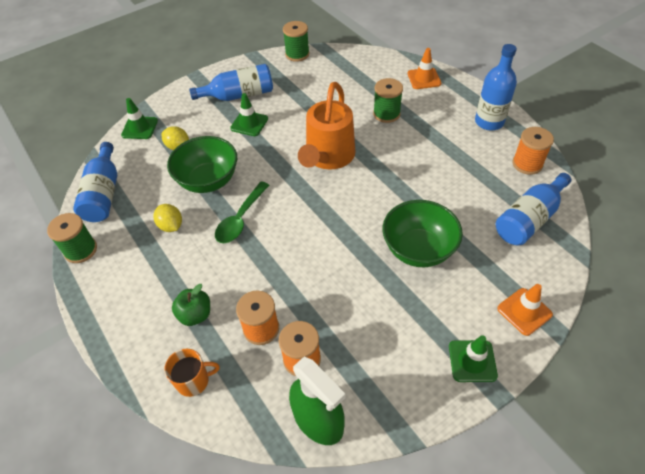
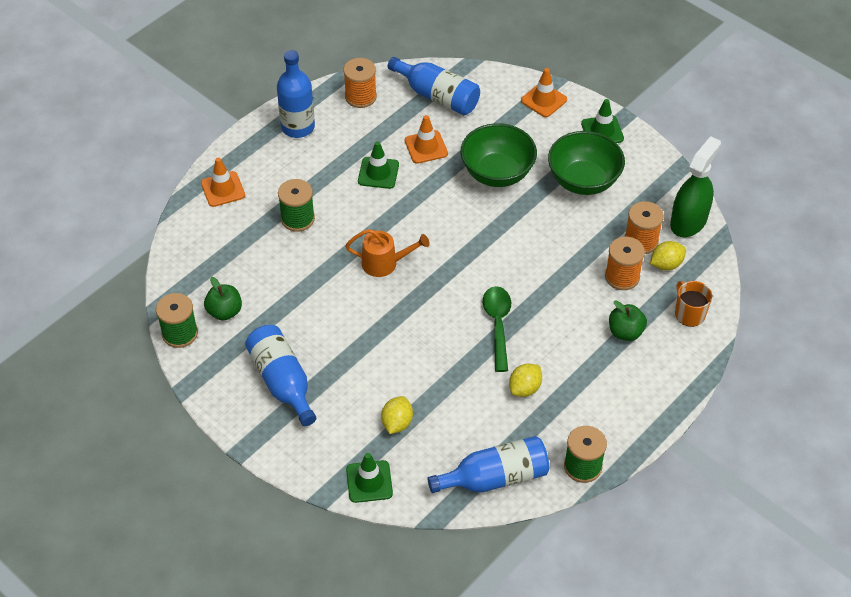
camera: 105 degrees left, 0 degrees up
green bowl [167,136,237,193] -> green bowl moved to [548,131,625,195]
green spoon [215,182,269,243] -> green spoon turned 105 degrees counterclockwise [483,286,511,372]
green traffic cone [230,93,268,136] -> green traffic cone moved to [358,141,399,189]
orange watering can [298,82,356,170] -> orange watering can [345,229,430,277], size x0.58
none -> green apple [204,277,242,321]
none -> orange traffic cone [405,115,448,164]
none -> yellow lemon [650,241,686,271]

